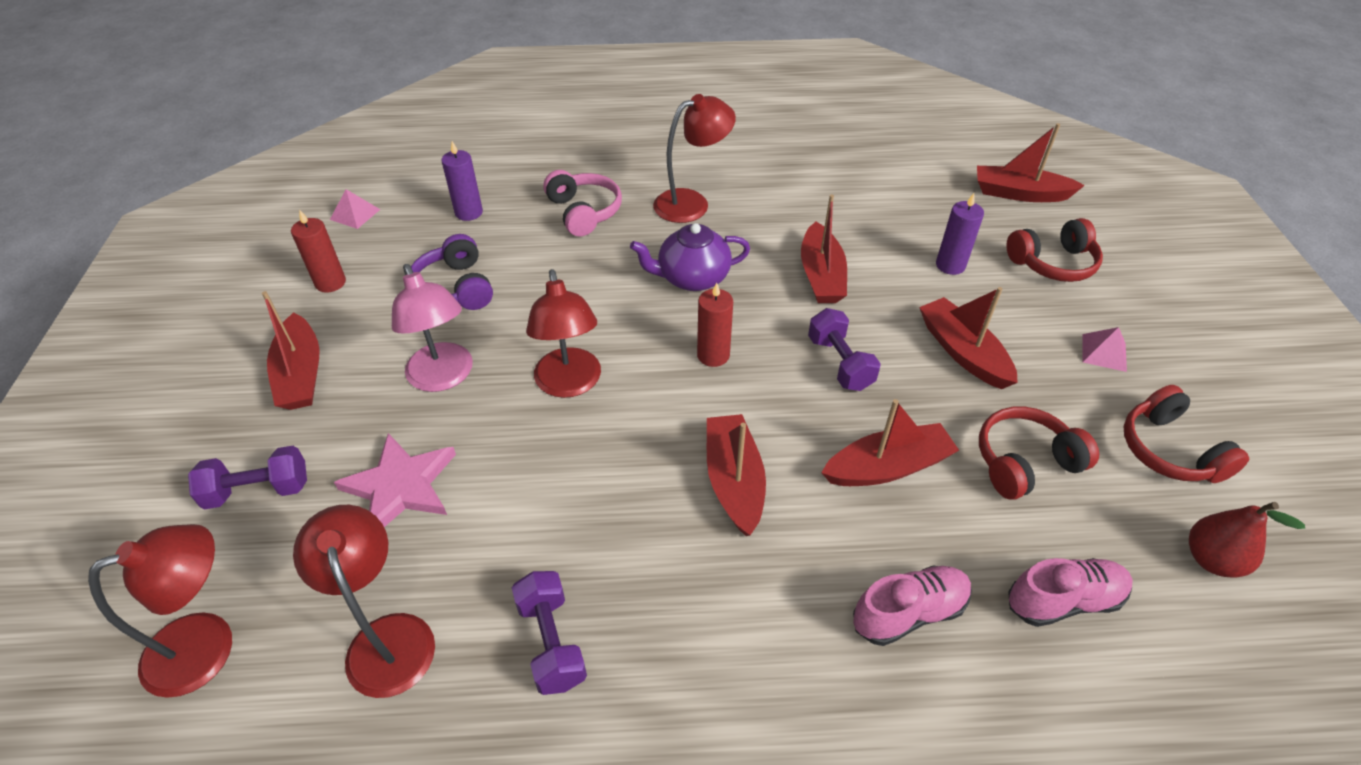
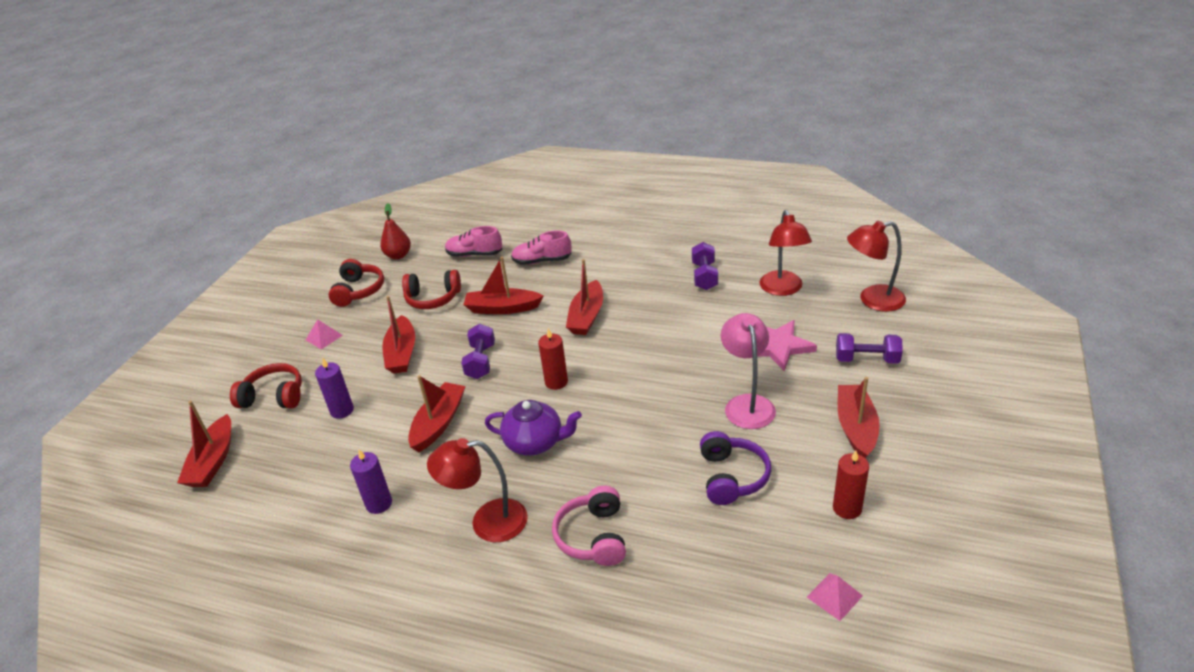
camera: 155 degrees left, 10 degrees down
purple candle [442,141,483,221] -> purple candle moved to [350,449,392,514]
red lamp [526,269,601,398] -> none
red boat [977,123,1085,202] -> red boat turned 60 degrees clockwise [177,401,231,487]

